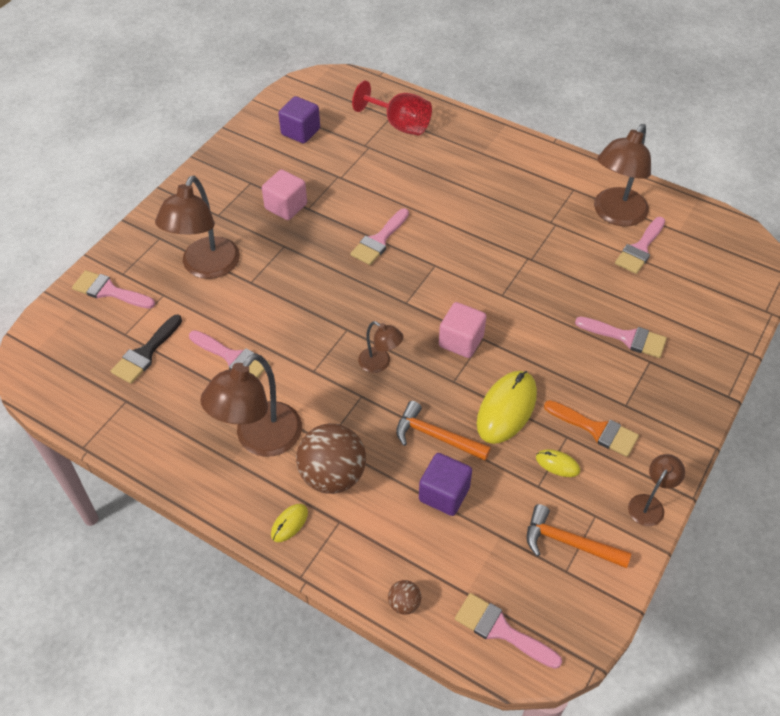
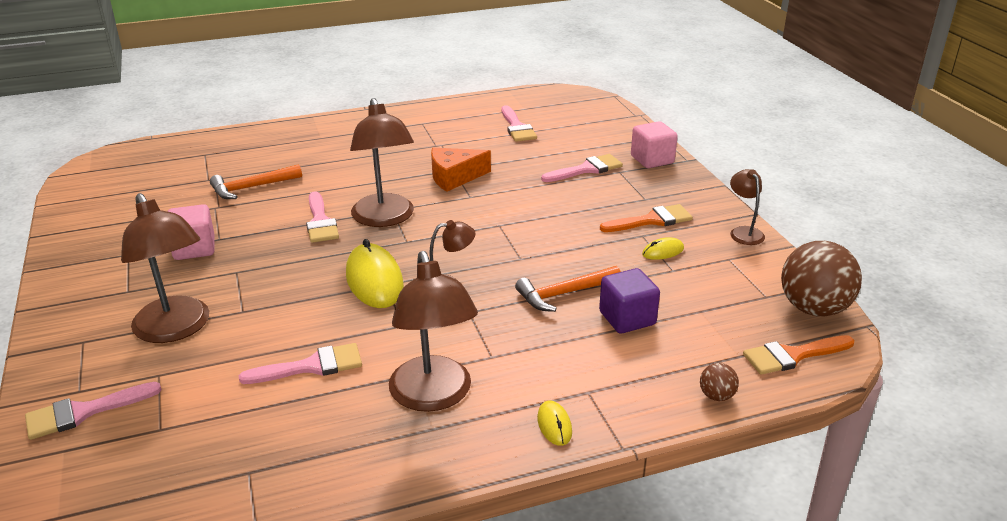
camera: 50 degrees left, 20 degrees down
black brush [111,315,182,384] -> none
purple cube [278,96,320,144] -> none
brown ball [296,423,366,494] -> brown ball moved to [781,241,862,317]
red goblet [352,80,432,136] -> none
pink cube [439,302,487,358] -> pink cube moved to [631,121,678,168]
pink brush [455,593,562,669] -> orange brush [743,335,854,375]
yellow mouse [477,371,537,444] -> yellow mouse moved to [346,239,404,308]
orange hammer [527,504,631,568] -> orange hammer moved to [210,164,302,199]
brown lamp [594,124,651,226] -> brown lamp moved to [350,98,414,227]
none -> orange cheese [431,148,491,192]

